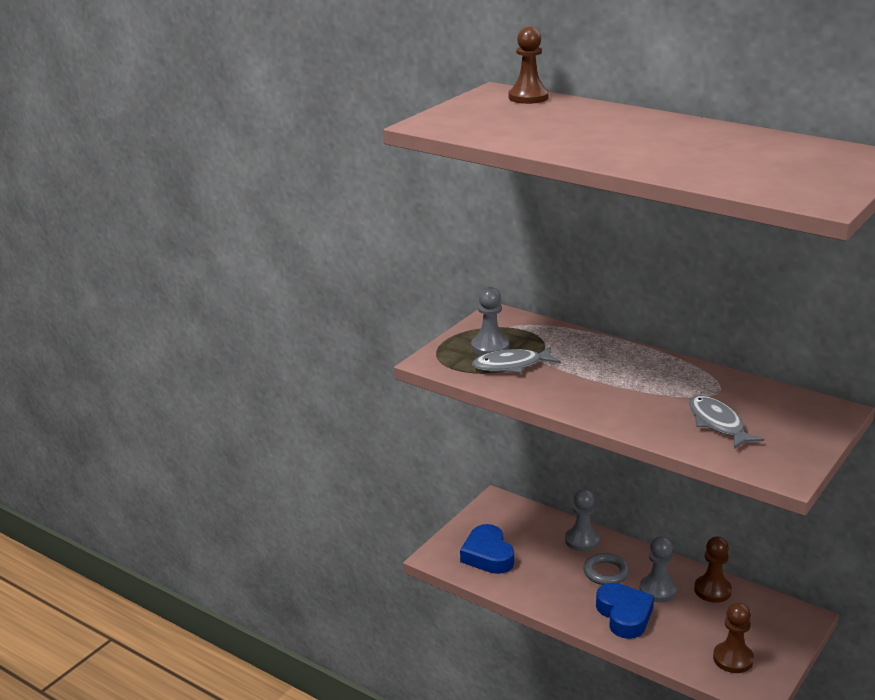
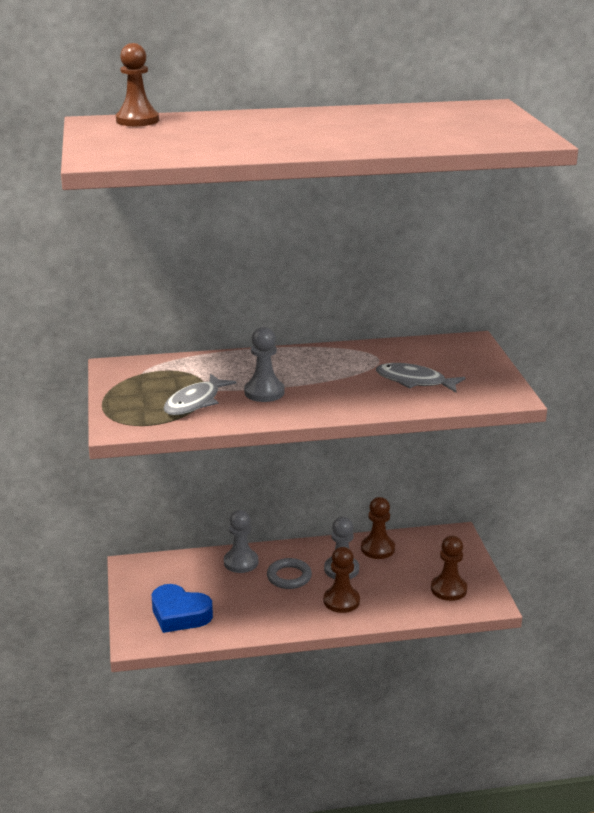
camera: 45 degrees left, 0 degrees up
grey pawn [471,287,509,356] -> grey pawn moved to [244,327,285,402]
blue heart [596,583,654,639] -> brown pawn [324,547,360,613]

